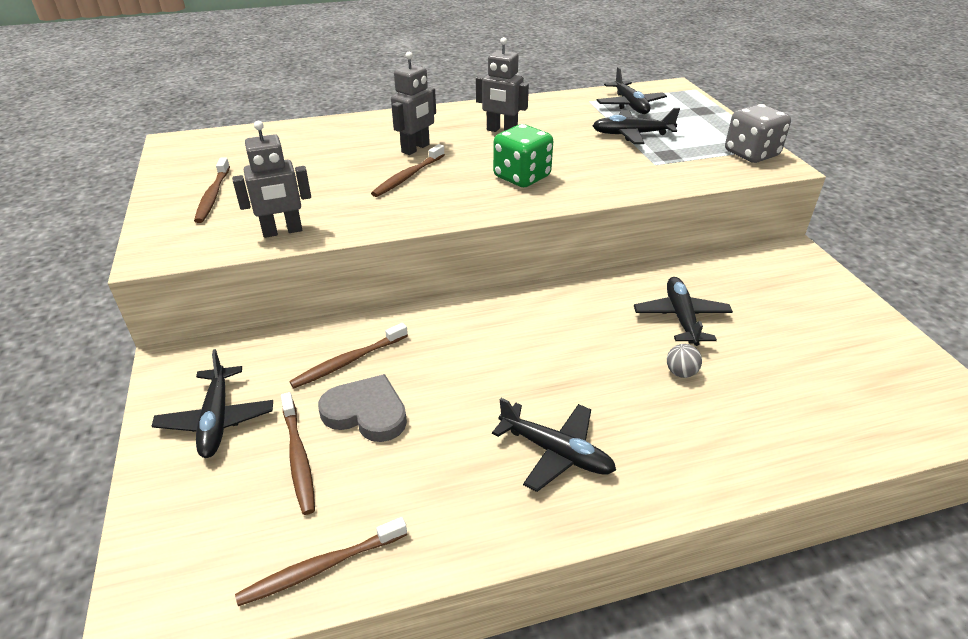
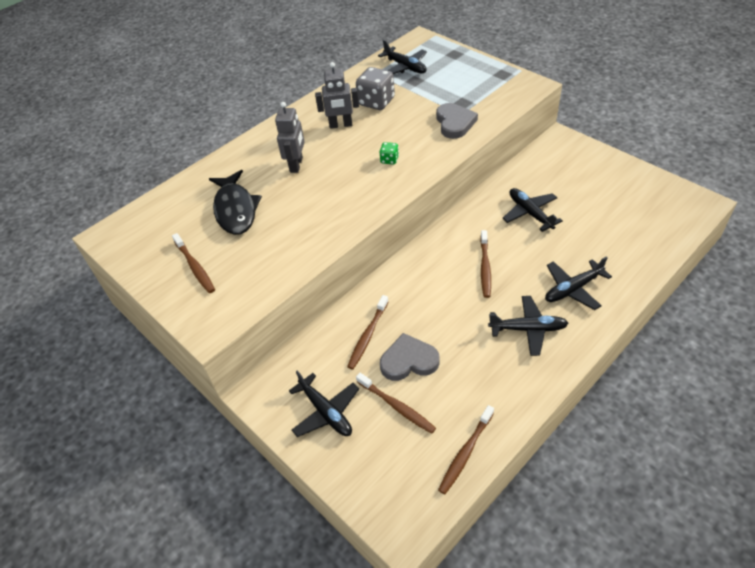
camera: 25 degrees left, 10 degrees up
grey robot [232,121,311,238] -> none
brown toothbrush [371,144,445,197] -> brown toothbrush moved to [480,230,491,298]
green dice [493,124,553,187] -> green dice [380,142,399,165], size x0.50
black plane [592,108,680,144] -> black plane moved to [545,256,612,310]
grey ball [667,344,702,378] -> none
grey dice [725,104,791,163] -> grey dice moved to [356,67,395,110]
none -> black fish [209,170,262,235]
none -> grey heart [436,103,478,139]

